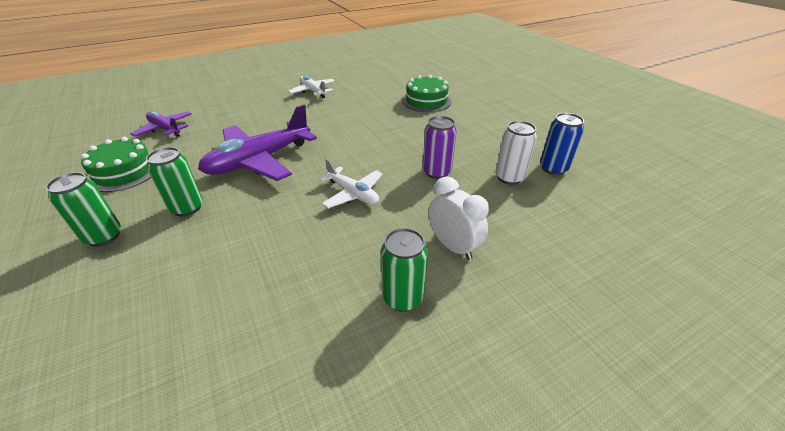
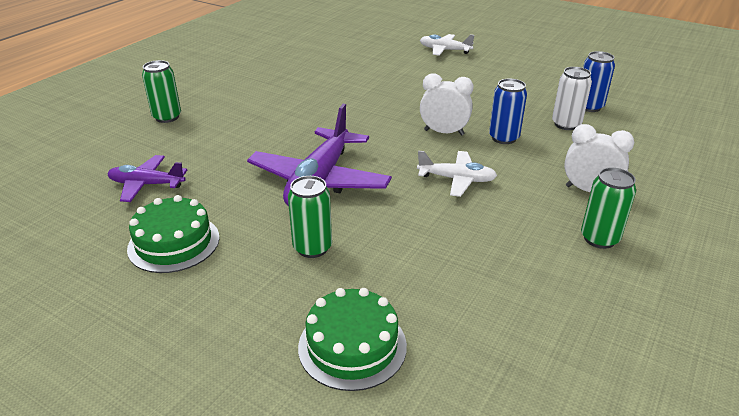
camera: 30 degrees left, 5 degrees down
green can [46,172,121,247] -> green can moved to [142,60,181,123]
white plane [288,75,335,98] -> white plane moved to [420,34,474,56]
green cake [402,75,452,112] -> green cake moved to [298,288,407,391]
purple can [423,116,457,179] -> blue can [489,79,527,144]
none -> white clock [420,73,473,135]

